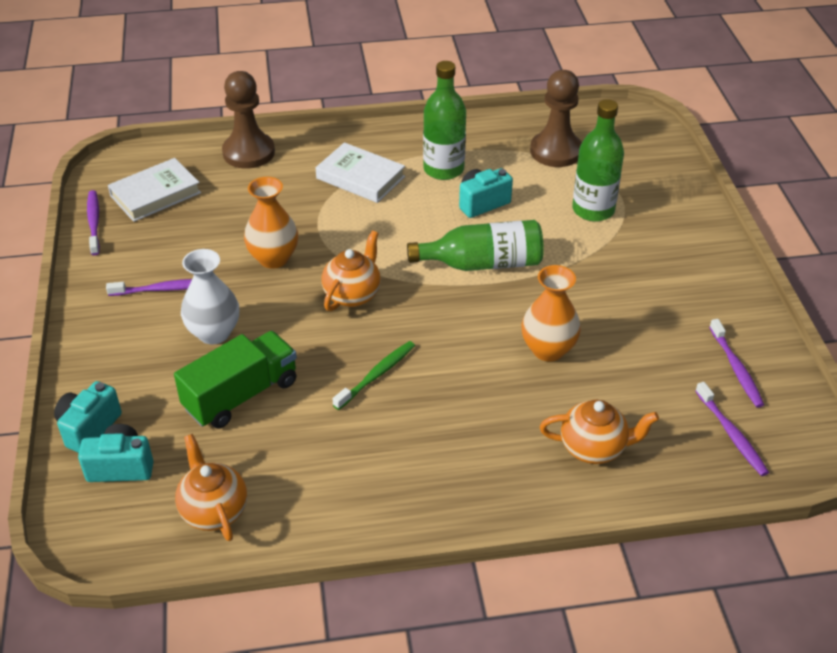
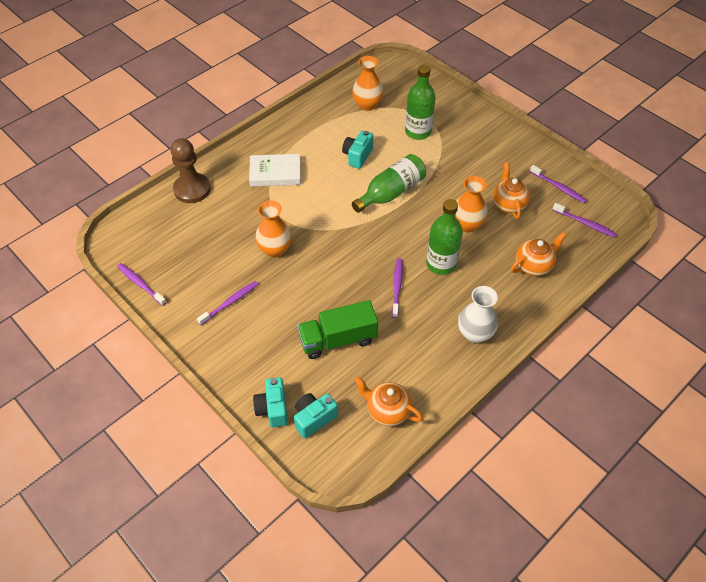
camera: 35 degrees left, 10 degrees up
white book [108,158,201,222] -> none
green truck [174,331,297,429] -> green truck turned 120 degrees counterclockwise [297,300,378,359]
white vase [181,249,239,344] -> white vase moved to [458,286,498,343]
orange teapot [322,231,381,311] -> orange teapot moved to [492,162,530,219]
green toothbrush [333,341,415,410] -> purple toothbrush [392,258,403,318]
green bottle [423,61,466,180] -> green bottle moved to [426,199,463,275]
brown pawn [530,70,582,167] -> orange vase [352,56,384,111]

